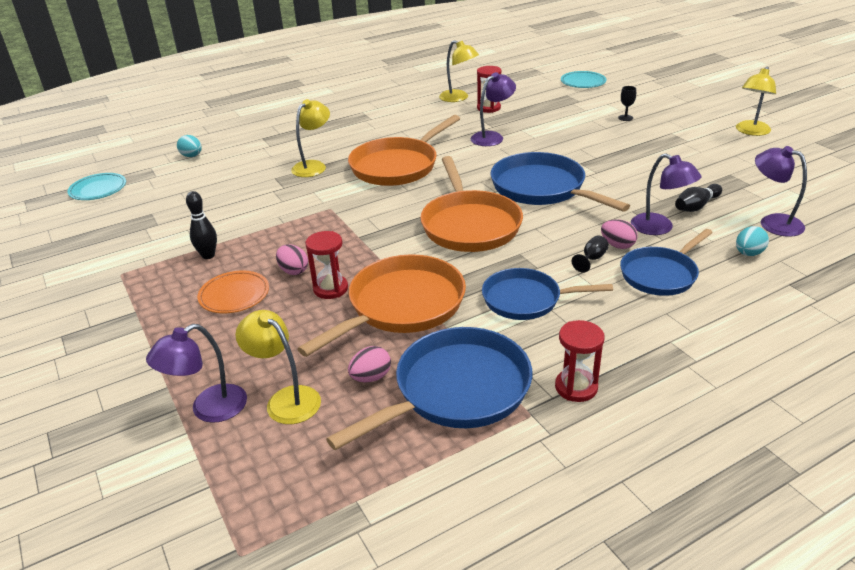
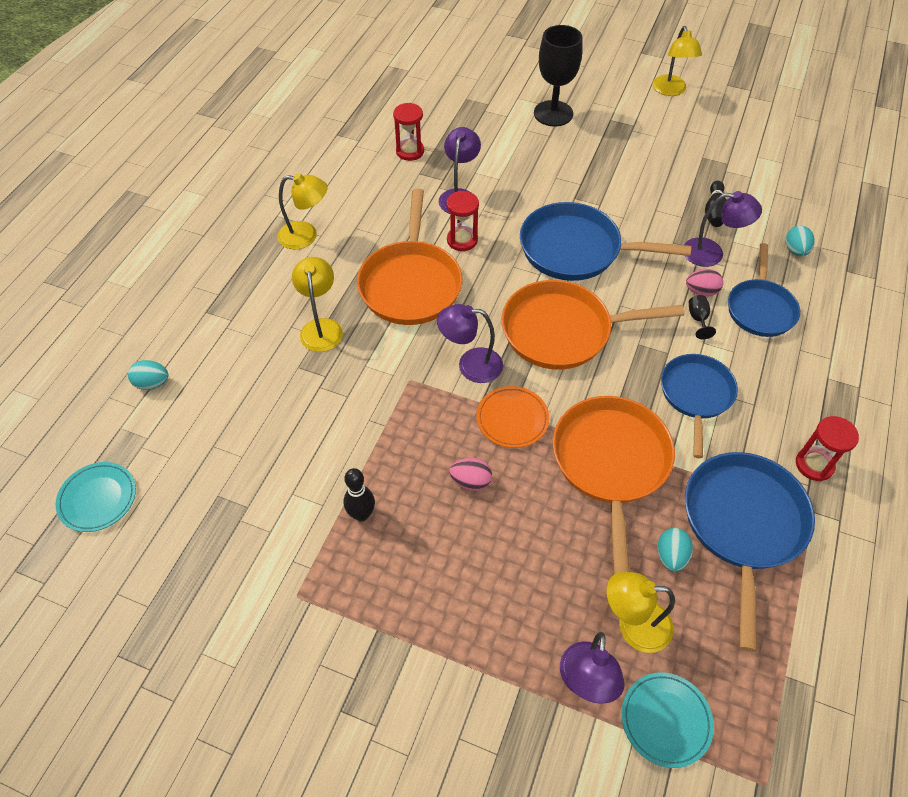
camera: 40 degrees left, 20 degrees up
orange plate [197,271,269,313] -> orange plate moved to [476,386,549,448]
red hourglass [305,231,348,299] -> red hourglass moved to [446,191,479,251]
pink egg [348,346,391,382] -> turquoise egg [657,528,693,572]
orange pan [420,156,523,252] -> orange pan turned 135 degrees clockwise [502,280,684,370]
yellow lamp [439,40,479,102] -> yellow lamp moved to [277,173,328,249]
blue pan [482,268,613,320] -> blue pan turned 135 degrees clockwise [661,354,738,458]
turquoise plate [561,71,606,88] -> turquoise plate moved to [622,672,714,768]
black goblet [618,86,636,121] -> black goblet [534,25,583,126], size x2.48
purple lamp [755,146,807,237] -> purple lamp moved to [437,304,503,383]

